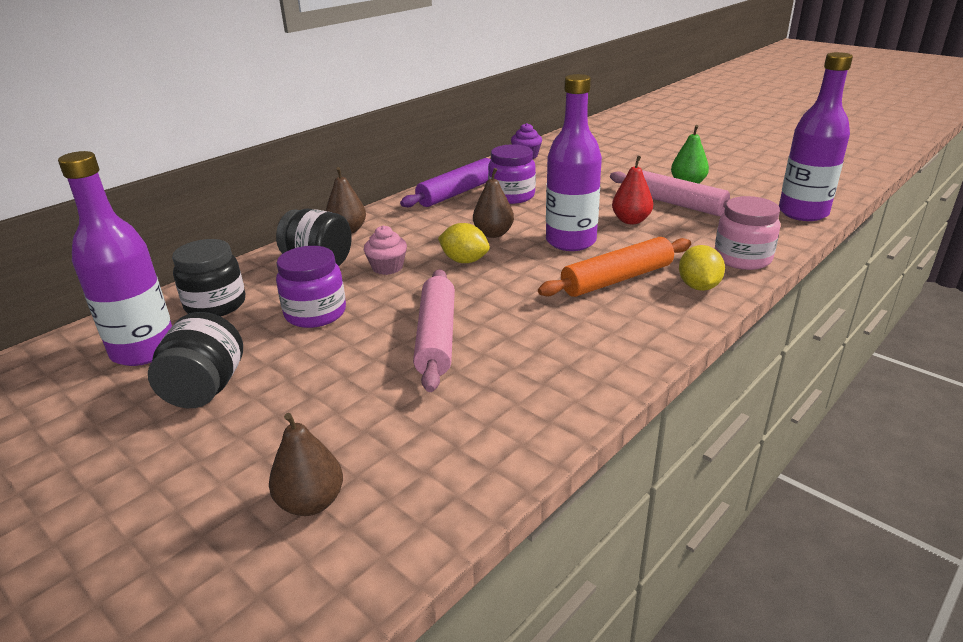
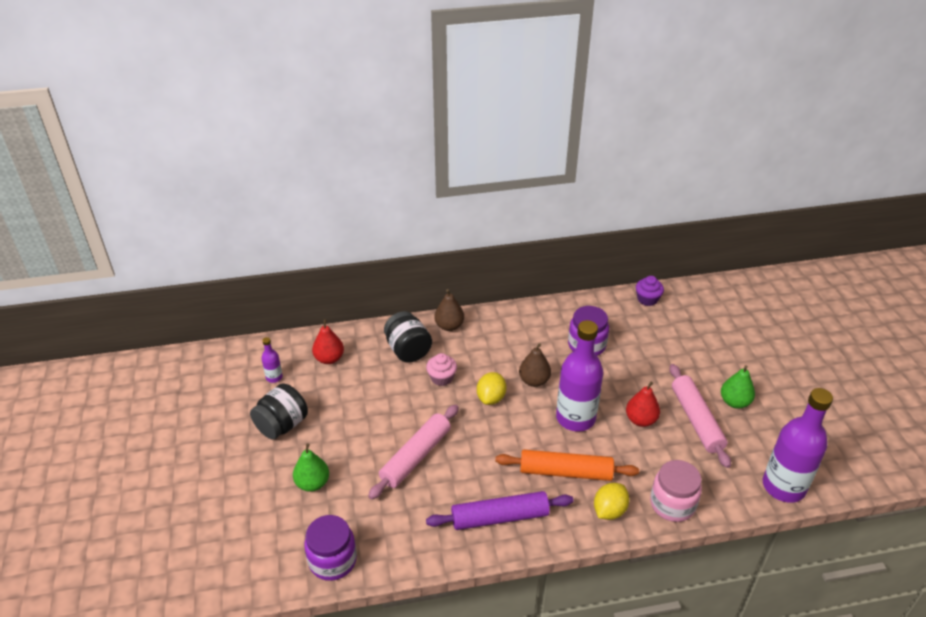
camera: 35 degrees right, 10 degrees up
purple bottle [58,151,172,366] -> purple bottle [261,337,283,383], size x0.44
black jar [172,239,245,316] -> red pear [312,319,344,364]
brown pear [269,413,343,516] -> none
purple jar [276,246,346,328] -> purple jar moved to [304,515,357,581]
purple rolling pin [400,158,491,207] -> purple rolling pin moved to [426,491,574,530]
yellow lemon [438,223,490,263] -> yellow lemon turned 45 degrees clockwise [477,372,507,405]
none -> green pear [293,443,329,492]

